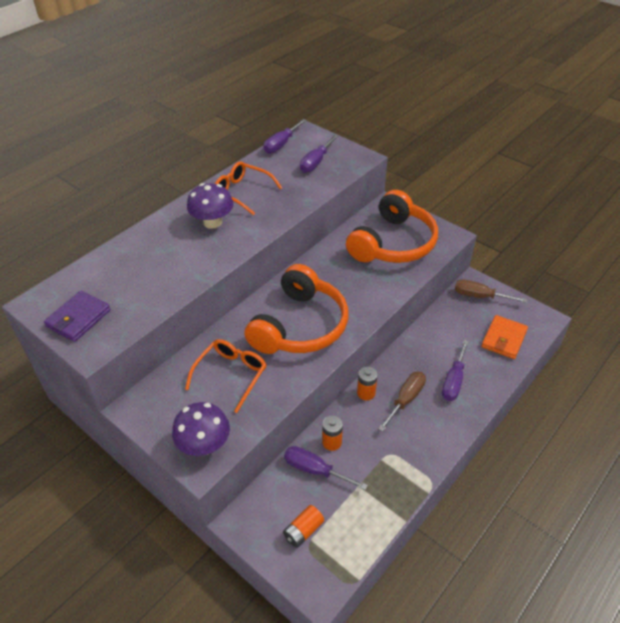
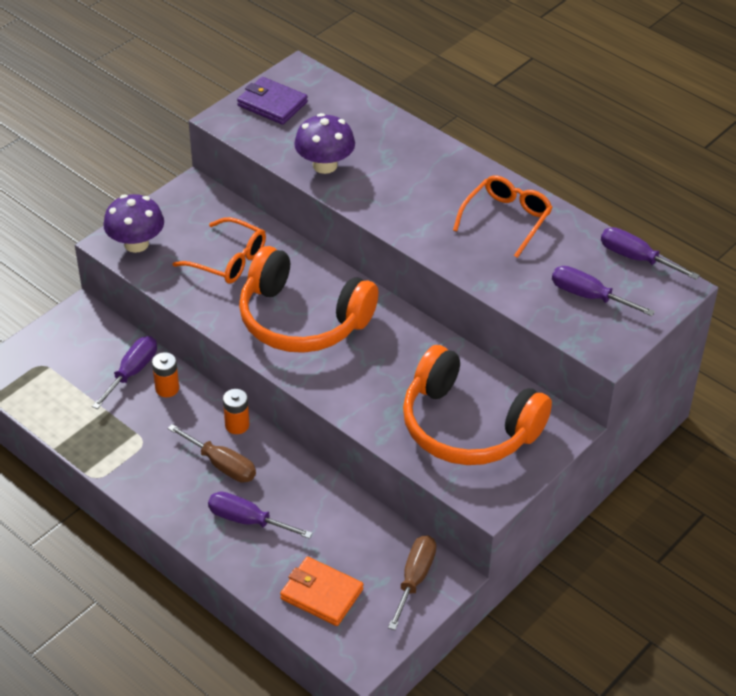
camera: 90 degrees right, 0 degrees up
purple mushroom [187,183,234,229] -> purple mushroom moved to [294,113,355,174]
orange battery [283,505,324,548] -> none

